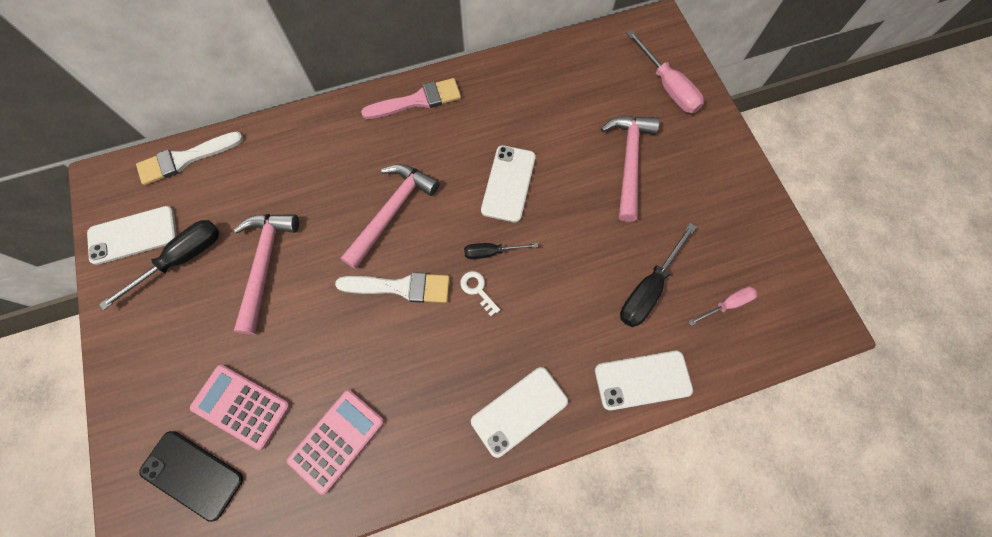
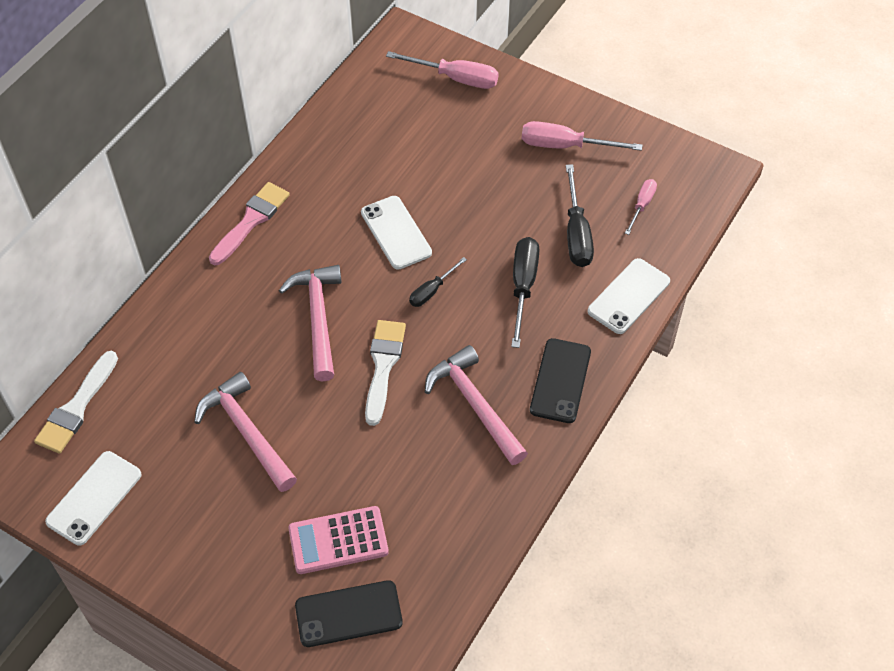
camera: 40 degrees left, 15 degrees down
black screwdriver [99,220,219,310] -> black screwdriver moved to [511,237,540,348]
pink calculator [287,390,384,495] -> none
white brush [335,272,450,303] -> white brush turned 45 degrees counterclockwise [365,320,406,426]
white key [461,271,500,316] -> none
white phone [471,367,568,458] -> black phone [530,338,591,423]
pink hammer [601,116,660,222] -> pink hammer moved to [425,345,528,465]
none -> pink screwdriver [522,121,642,151]

